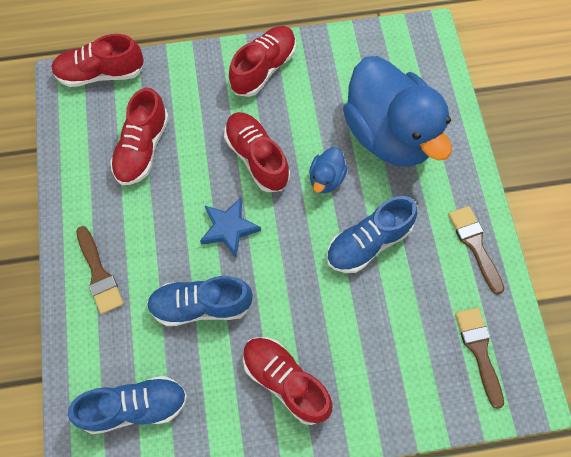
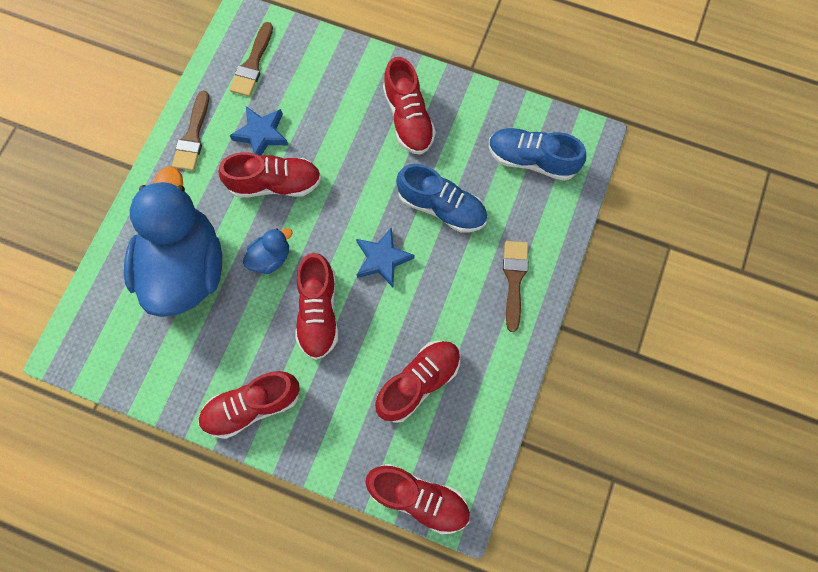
camera: 150 degrees left, 5 degrees up
blue shoe [326,196,417,273] -> red shoe [218,152,322,198]
none -> blue star [229,106,288,156]

